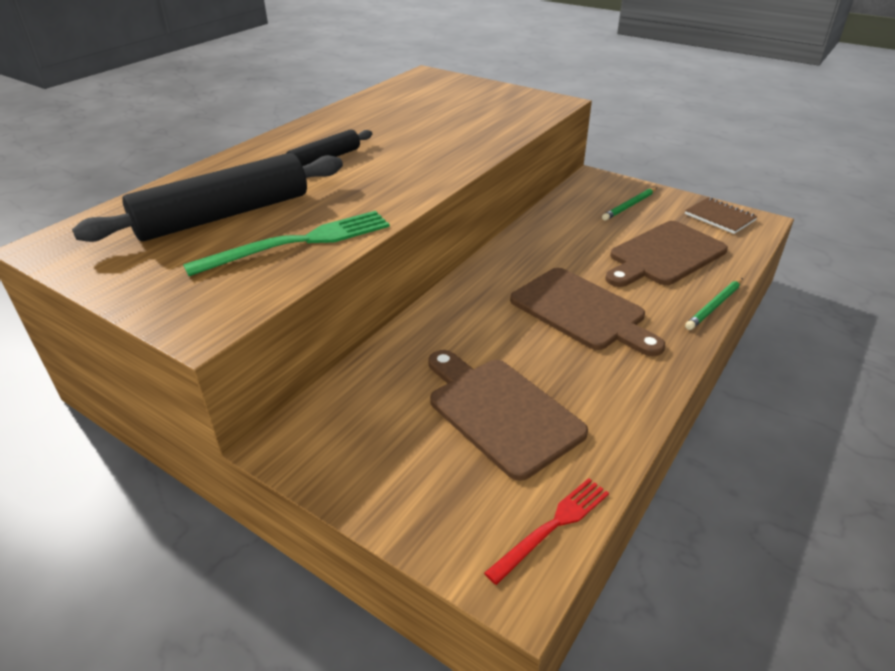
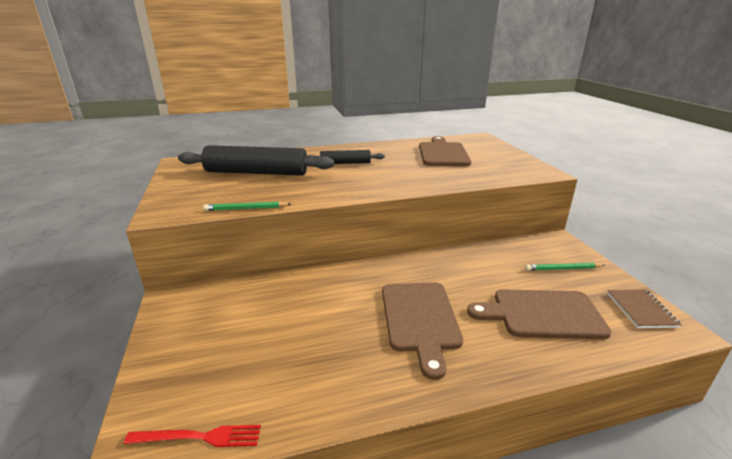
camera: 40 degrees right, 10 degrees down
green fork [183,211,390,276] -> none
brown cutting board [428,350,588,481] -> brown cutting board moved to [419,136,471,166]
green pencil [685,278,743,330] -> green pencil moved to [203,202,291,211]

